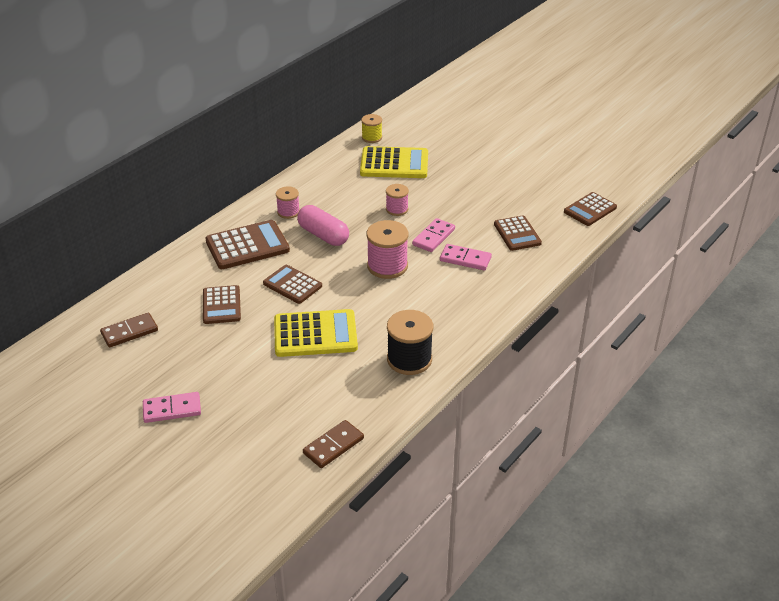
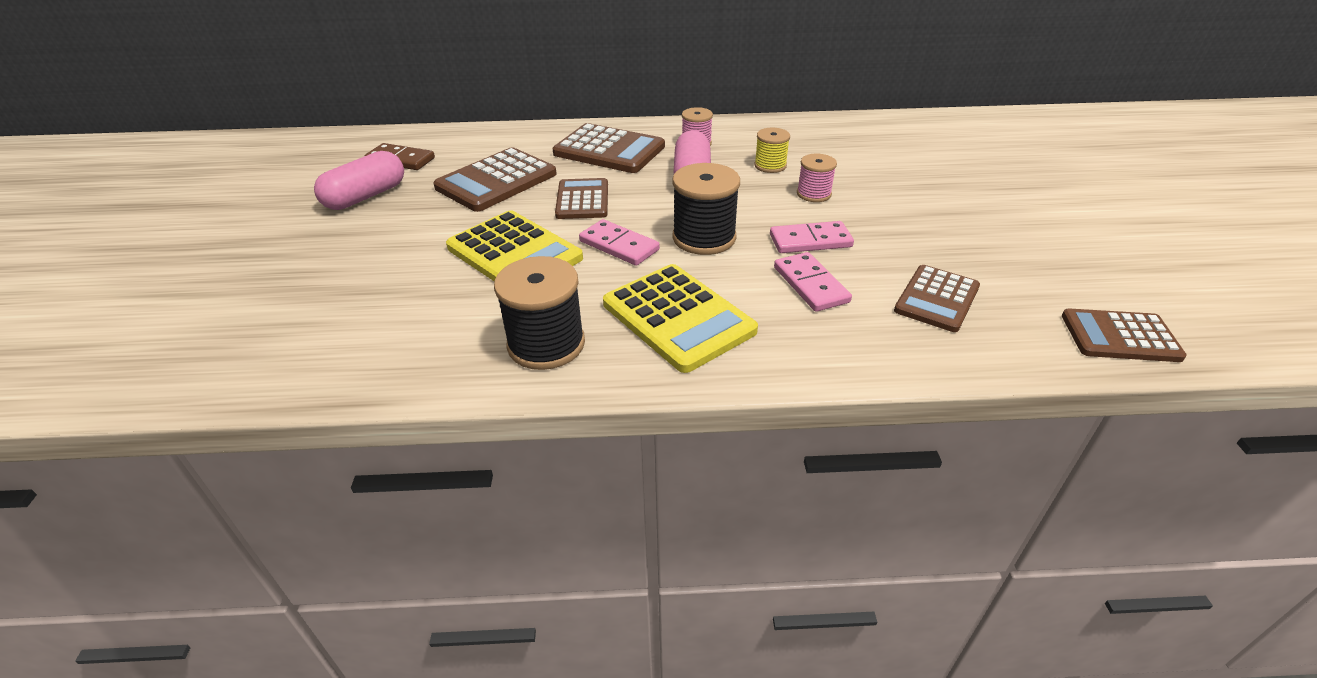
camera: 50 degrees right, 0 degrees up
pink domino [143,392,201,423] -> pink domino moved to [579,219,660,266]
brown calculator [203,285,241,324] -> brown calculator [433,147,557,212], size x1.52
brown domino [303,420,364,468] -> none
yellow calculator [360,146,428,178] -> yellow calculator moved to [603,264,758,373]
yellow spool [361,114,382,143] -> yellow spool moved to [754,128,790,173]
pink spool [367,220,409,279] -> black spool [672,163,740,255]
none -> pink capsule [314,151,404,210]

